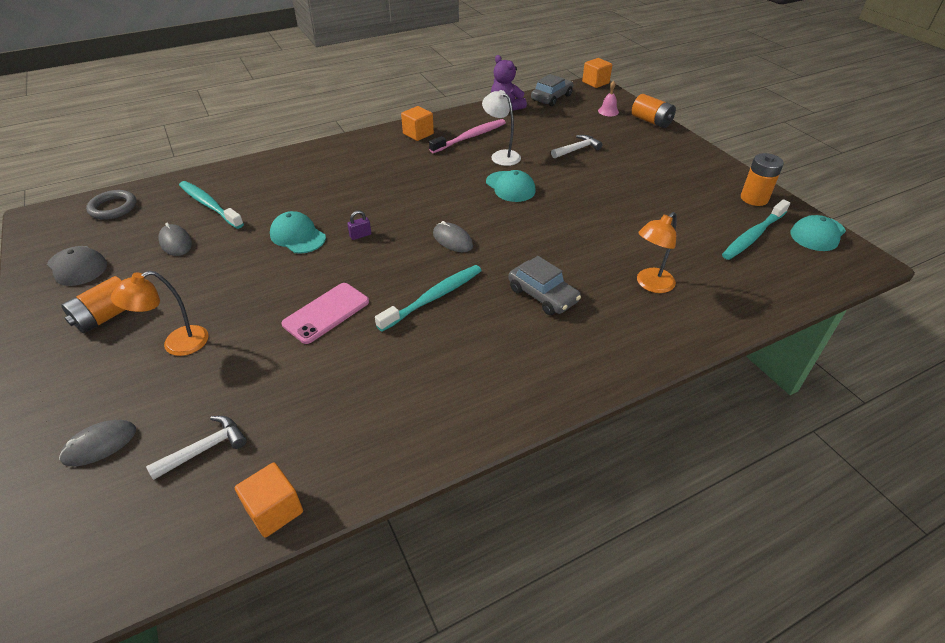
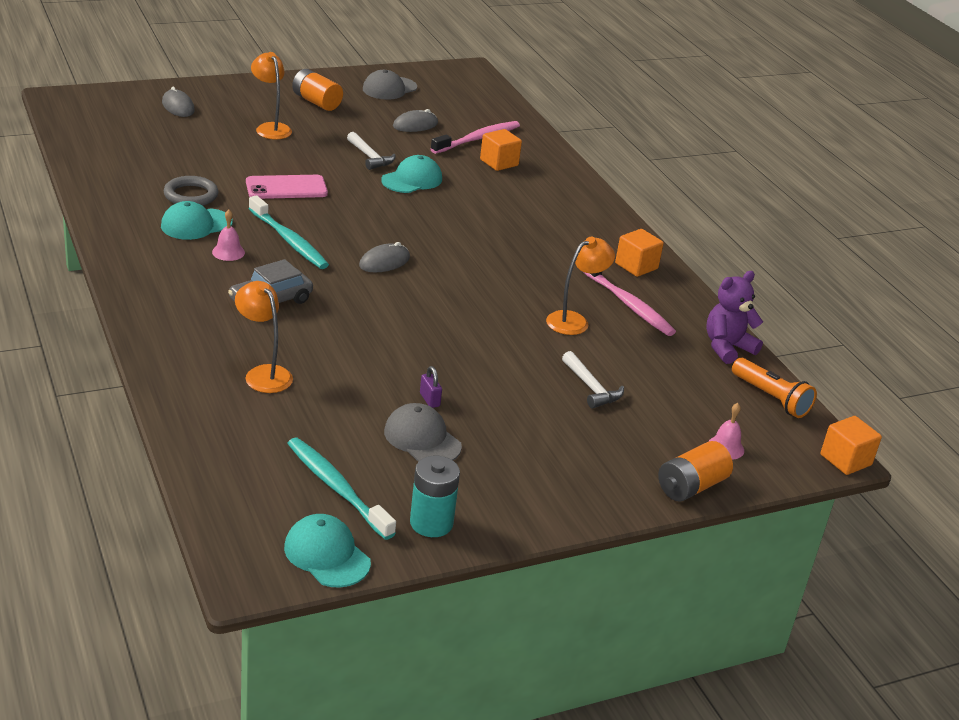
camera: 90 degrees right, 10 degrees down
grey ring [86,190,136,220] -> grey ring moved to [164,176,218,206]
white hammer [146,416,247,480] -> white hammer moved to [347,132,396,170]
turquoise toothbrush [179,181,244,229] -> pink toothbrush [431,121,520,154]
orange cube [235,462,303,538] -> orange cube moved to [480,129,522,171]
pink phone [281,283,369,344] -> pink phone turned 60 degrees counterclockwise [246,175,328,199]
purple padlock [347,210,371,240] -> purple padlock moved to [420,366,442,408]
white lamp [482,90,521,166] -> orange lamp [546,237,615,335]
turquoise cap [486,170,536,202] -> turquoise cap moved to [161,201,233,240]
grey car [531,74,573,106] -> orange flashlight [732,358,817,418]
orange battery [741,153,784,206] -> turquoise battery [410,456,460,537]
none -> pink bell [212,209,245,261]
none -> grey cap [384,403,462,462]

